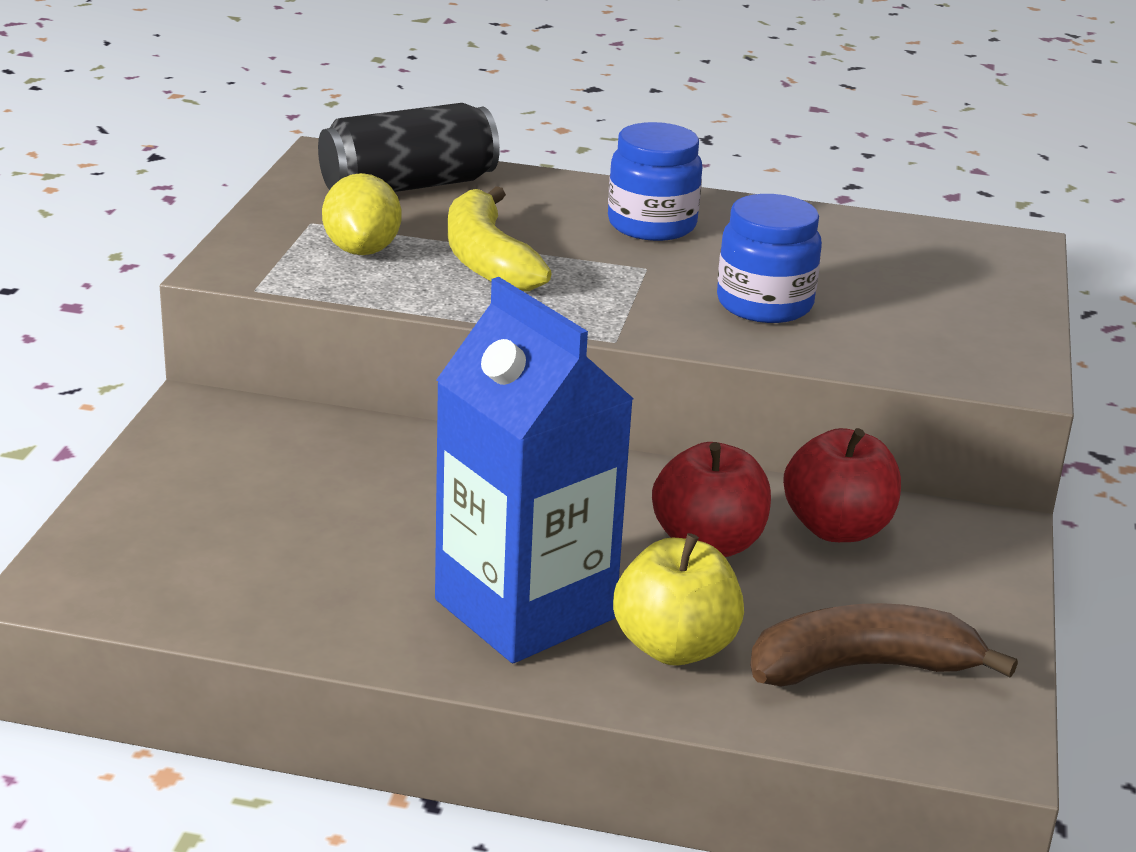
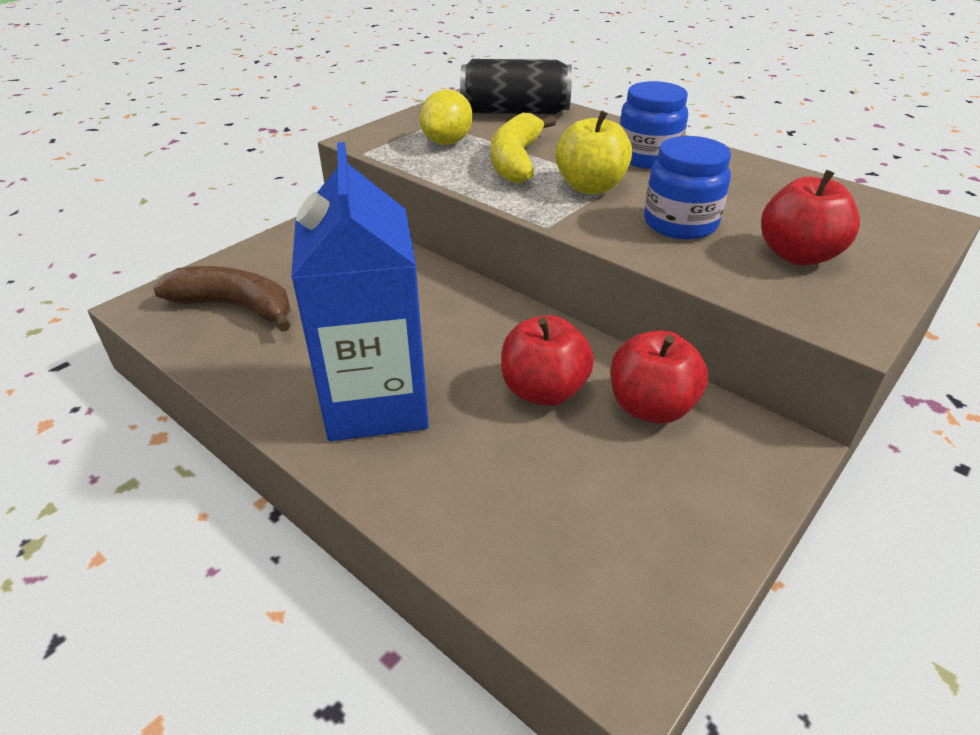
camera: 30 degrees right, 10 degrees up
yellow apple [613,533,744,666] -> yellow apple moved to [555,111,632,194]
brown banana [750,603,1018,686] -> brown banana moved to [153,266,291,332]
none -> red apple [761,170,860,265]

